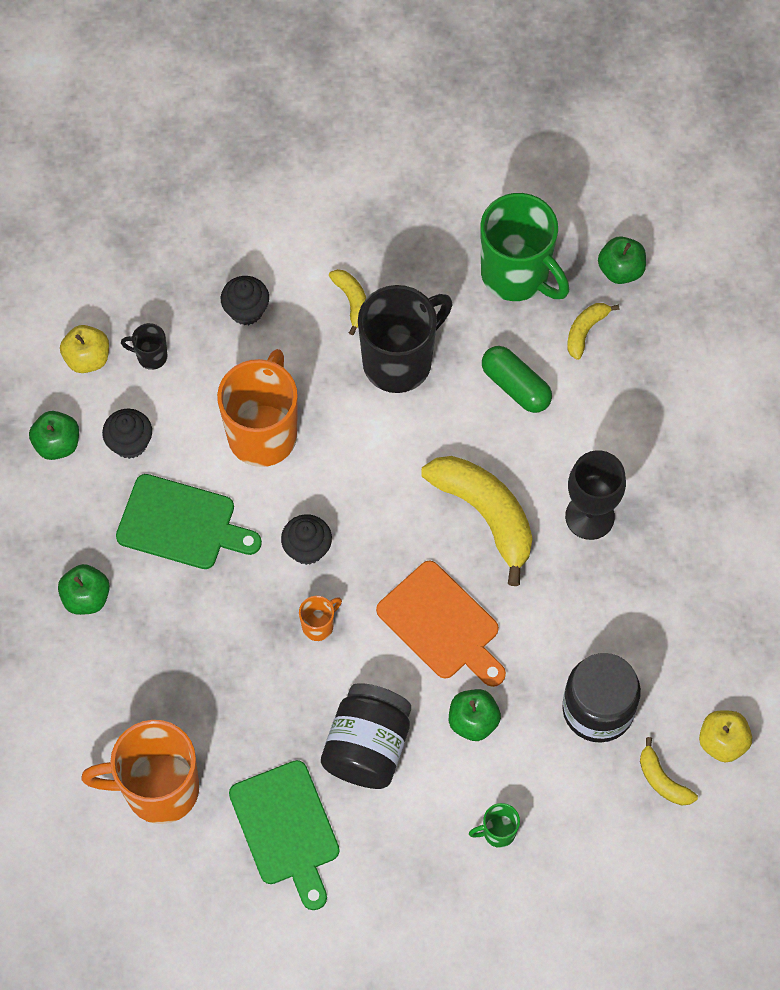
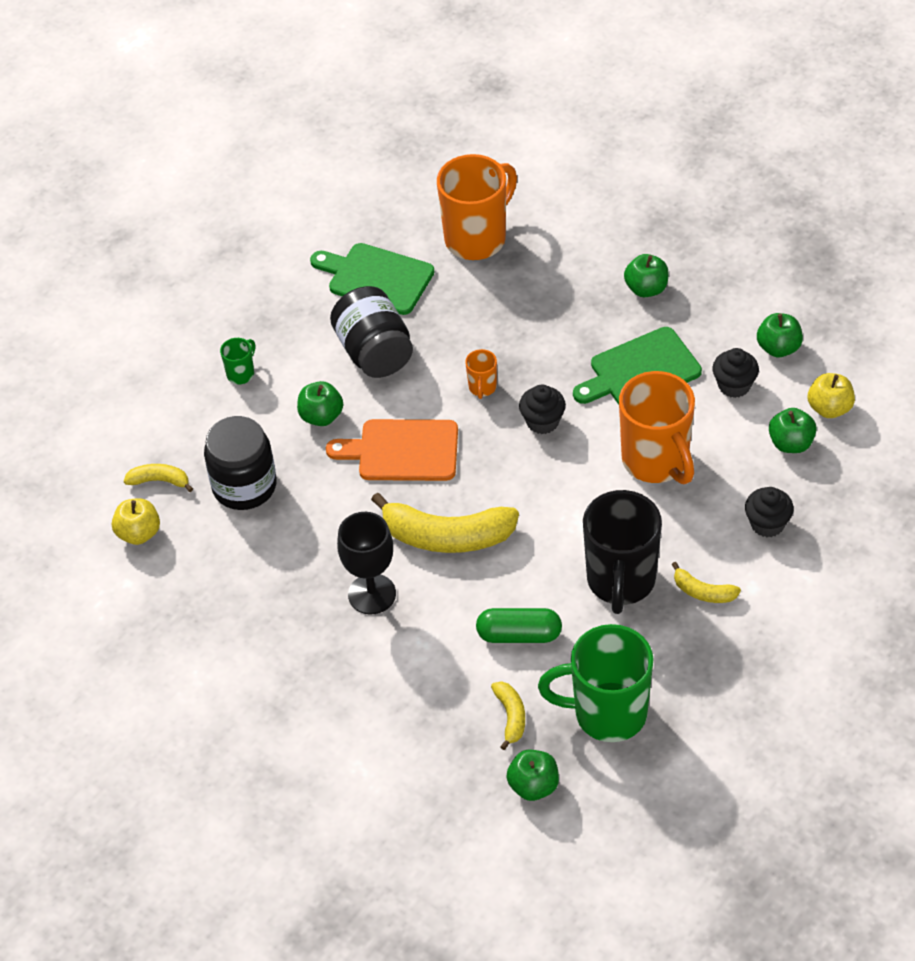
camera: 140 degrees right, 15 degrees down
black mug [121,323,168,370] -> green apple [769,408,817,453]

